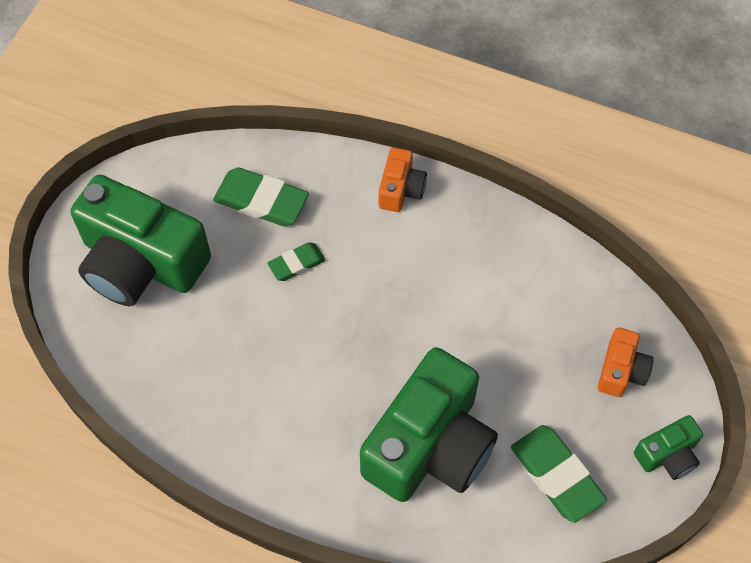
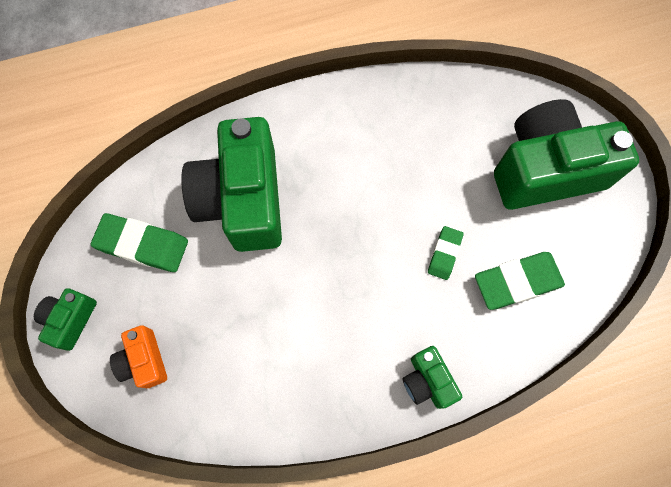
camera: 140 degrees right, 10 degrees up
orange camera [379,148,427,212] -> green camera [403,346,462,409]

